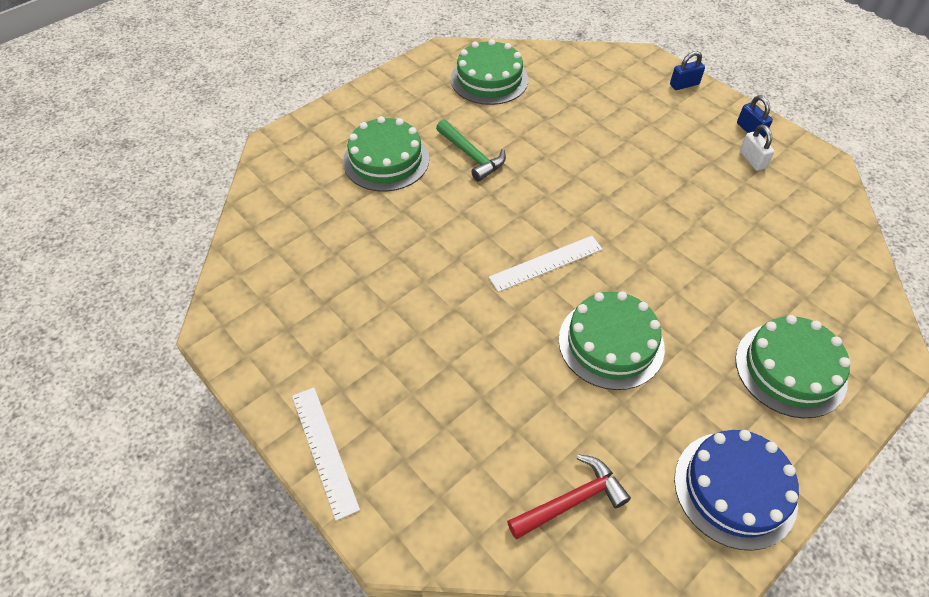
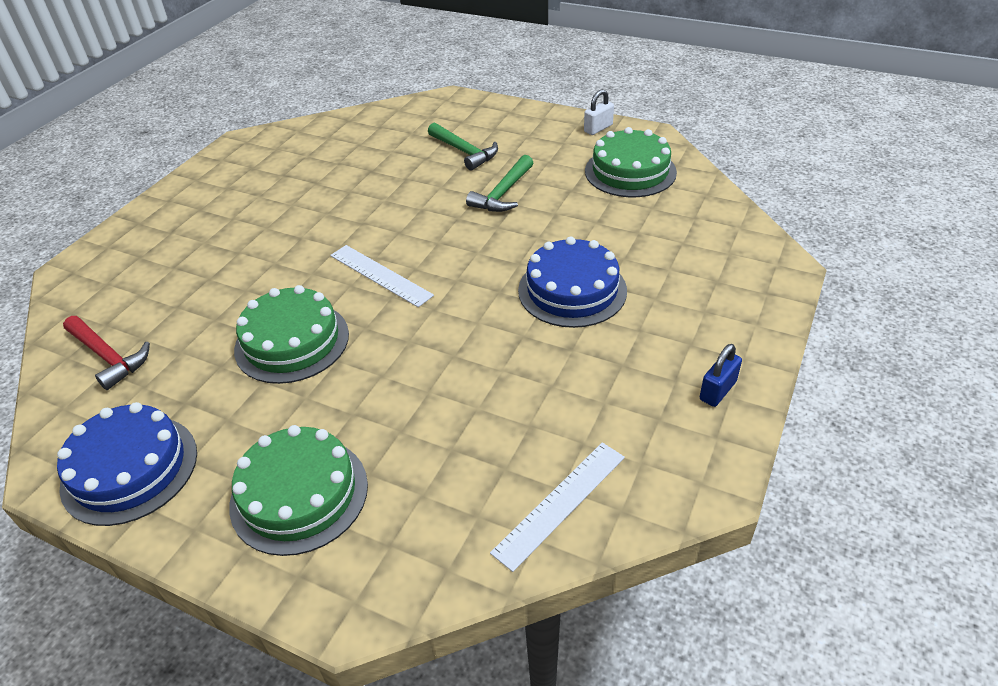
camera: 70 degrees right, 10 degrees down
white ruler [292,387,360,521] -> white ruler moved to [490,442,625,572]
green cake [343,116,429,192] -> green hammer [428,123,498,170]
blue padlock [670,51,705,90] -> none
white padlock [740,125,774,171] -> white padlock moved to [584,89,614,135]
none -> blue cake [518,236,627,328]

